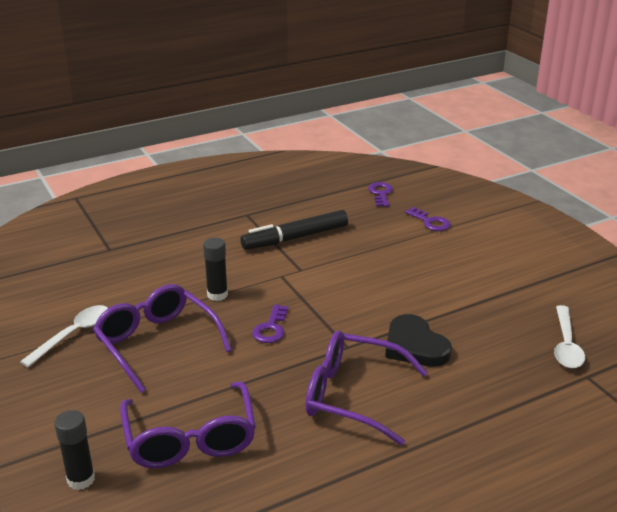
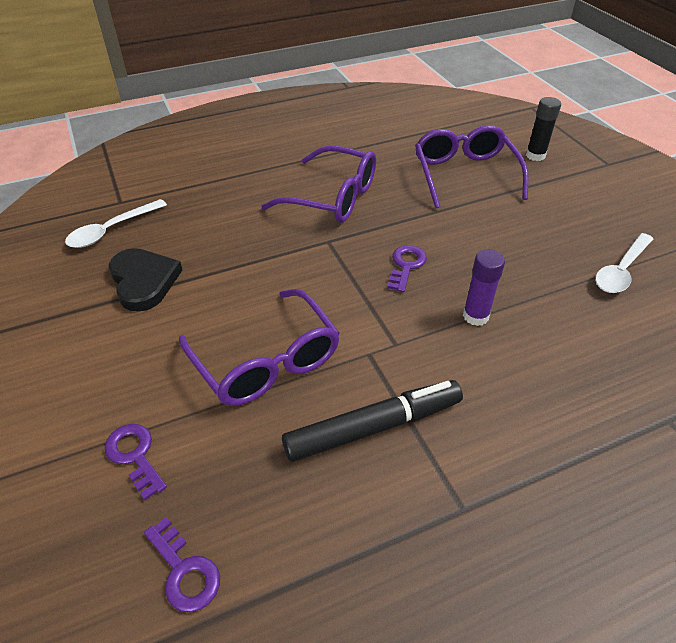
camera: 175 degrees left, 15 degrees up
purple glasses [93,284,232,393] -> purple glasses moved to [179,289,340,406]
black glue stick [203,237,228,301] -> purple glue stick [463,249,505,326]
purple key [368,182,393,207] -> purple key turned 45 degrees counterclockwise [144,517,220,612]
black heart [385,314,452,367] -> black heart moved to [109,248,182,312]
white spoon [554,305,585,368] -> white spoon turned 150 degrees counterclockwise [65,199,167,248]

